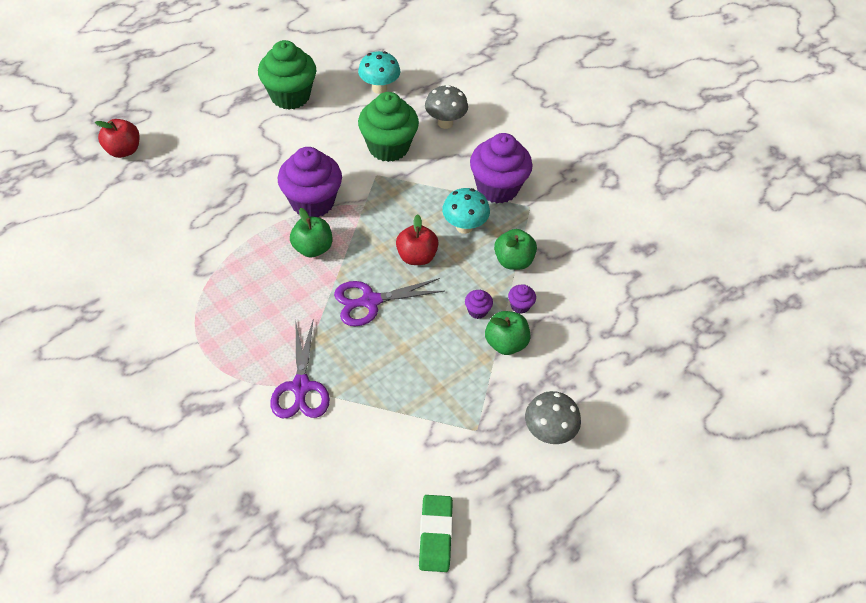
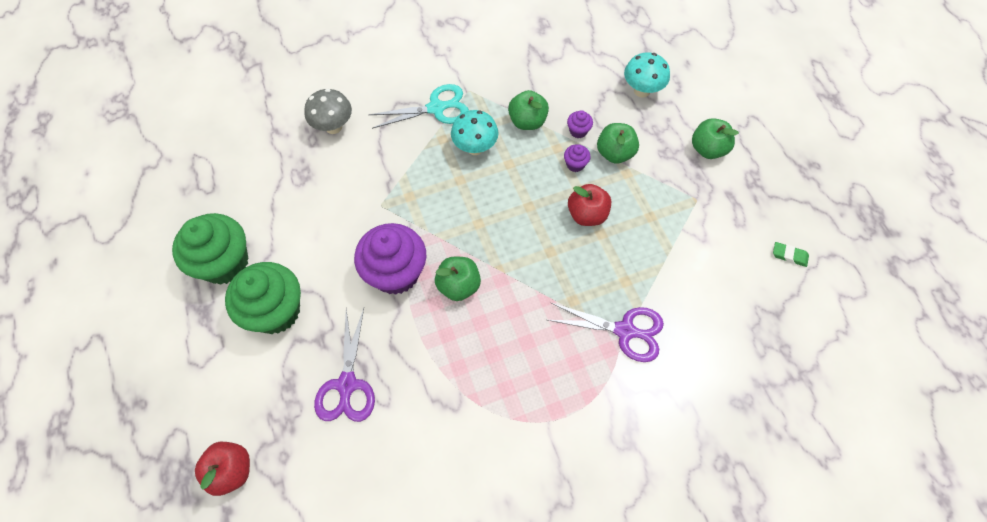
camera: 70 degrees left, 10 degrees up
purple scissors [334,278,444,326] -> purple scissors moved to [314,308,375,422]
turquoise mushroom [358,51,400,94] -> turquoise mushroom moved to [624,52,670,98]
green cupcake [358,92,419,162] -> green cupcake moved to [225,262,301,334]
red apple [396,214,439,265] -> red apple moved to [568,184,611,226]
green eraser [419,495,453,572] -> green eraser [773,242,809,267], size x0.58
purple cupcake [470,133,533,203] -> turquoise scissors [369,84,469,129]
grey mushroom [525,391,581,444] -> green apple [692,118,739,159]

